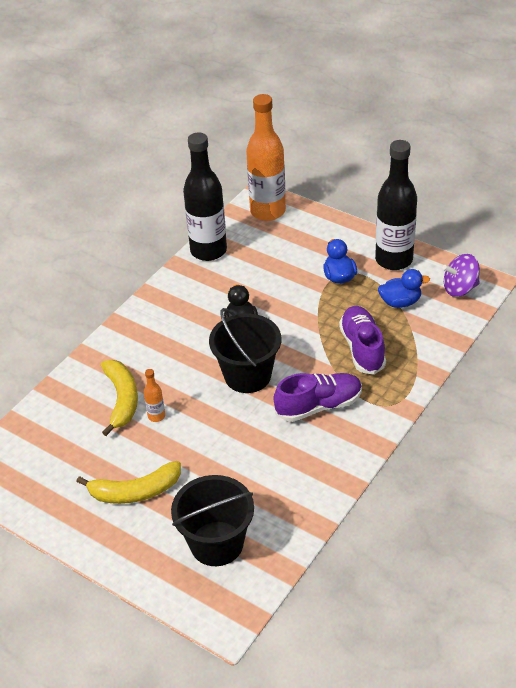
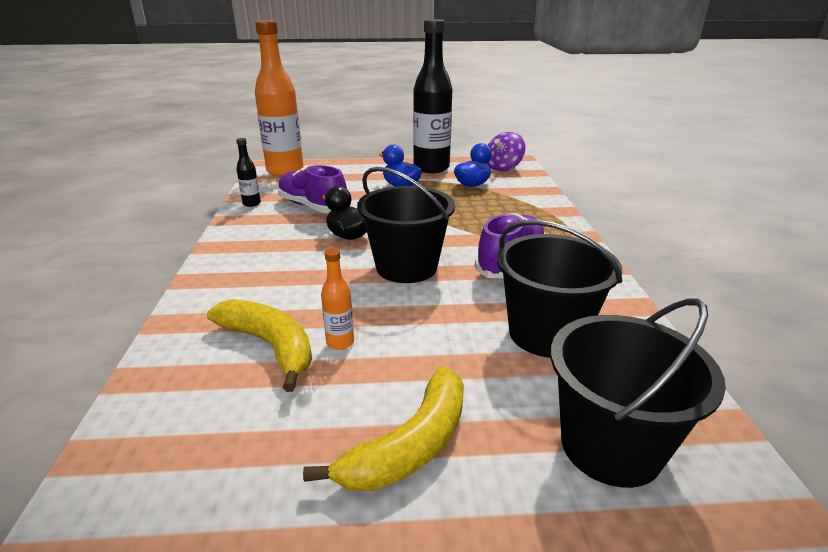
camera: 40 degrees left, 15 degrees down
black bottle [183,132,227,261] -> black bottle [236,138,261,207], size x0.42
purple shoe [339,306,386,375] -> purple shoe moved to [277,165,347,213]
none -> black bucket [497,220,623,358]

